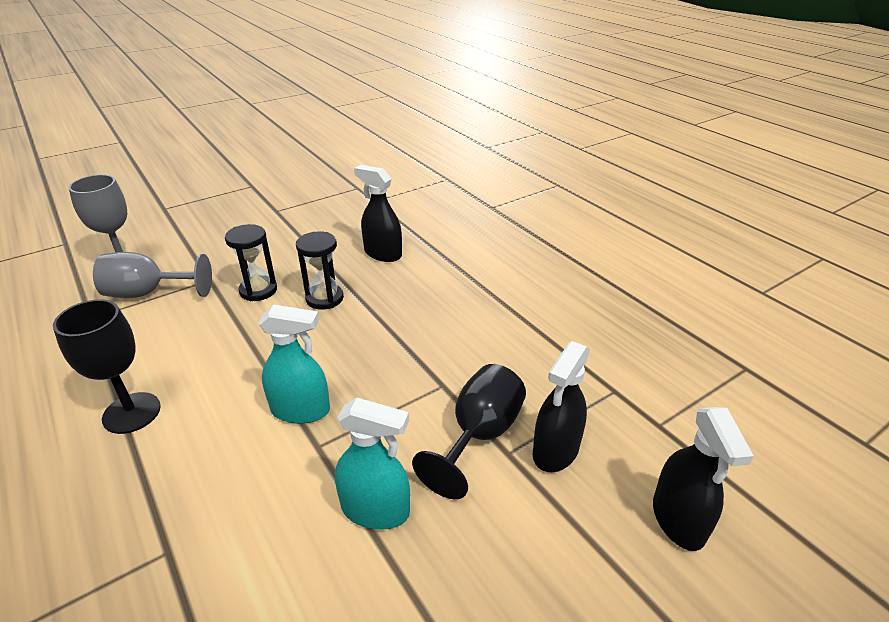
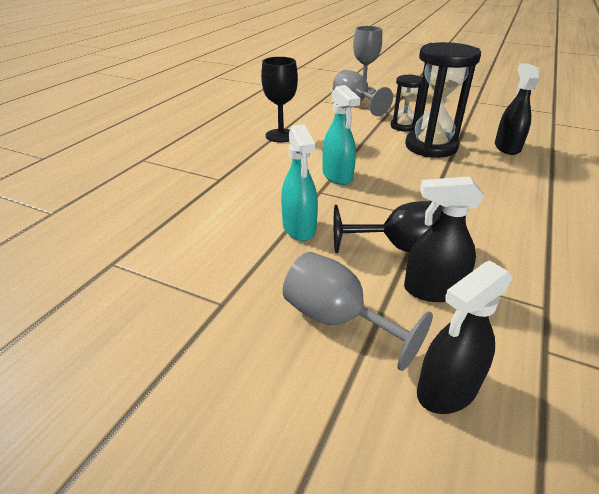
camera: 60 degrees right, 0 degrees up
black hourglass [296,231,344,310] -> black hourglass [405,42,481,158], size x1.78
none -> grey goblet [283,252,433,371]

